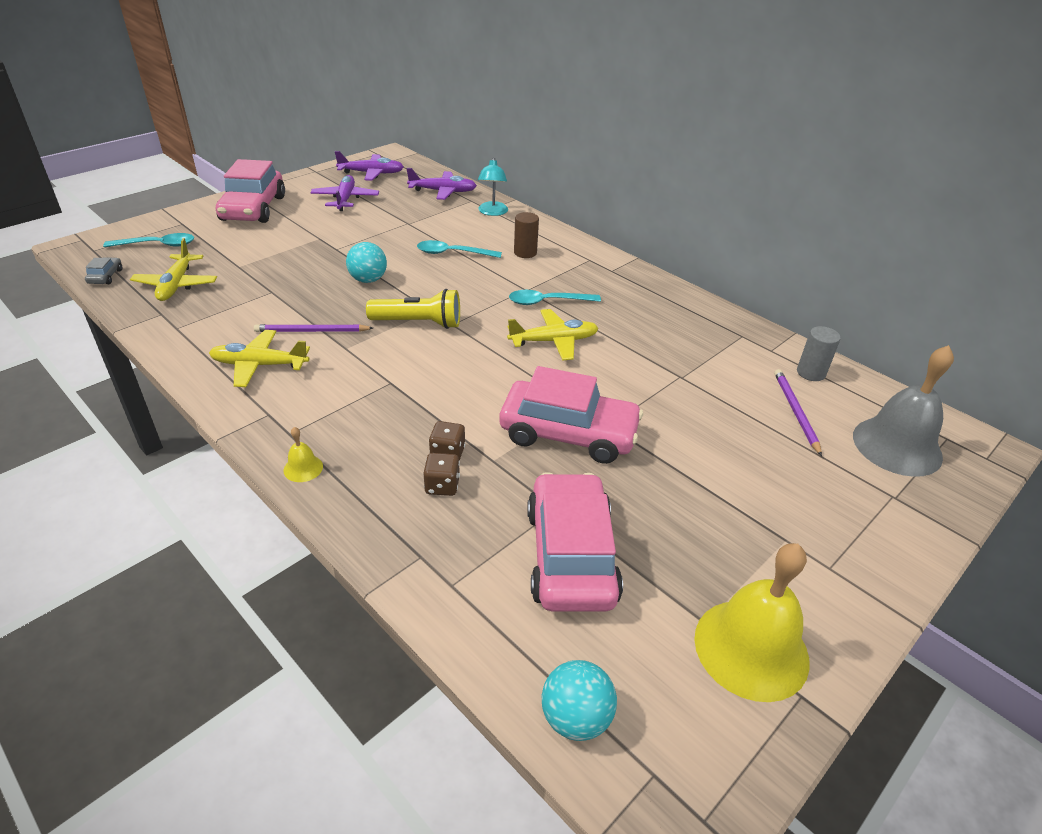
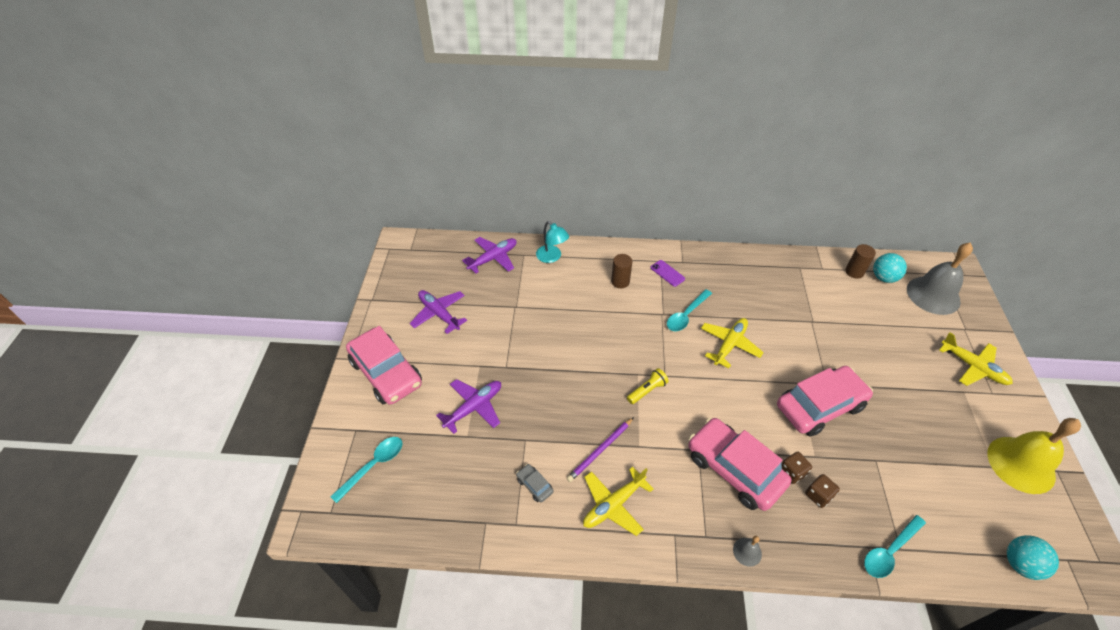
camera: 40 degrees left, 10 degrees up
grey car [85,257,122,284] -> grey car moved to [516,464,554,502]
yellow plane [130,238,217,301] -> yellow plane moved to [939,332,1013,386]
yellow bell [283,427,323,482] -> grey bell [733,536,762,567]
purple plane [335,151,404,181] -> purple plane moved to [436,379,501,434]
turquoise ball [346,242,387,283] -> turquoise ball moved to [873,253,907,283]
yellow flashlight [366,289,460,329] -> yellow flashlight [627,368,669,404], size x0.62
turquoise spoon [417,240,502,258] -> turquoise spoon moved to [864,515,926,578]
pink car [527,472,623,612] -> pink car moved to [688,418,791,511]
purple pencil [774,369,822,456] -> none
grey cylinder [797,326,841,381] -> brown cylinder [845,244,876,279]
none -> purple phone [651,260,685,287]

